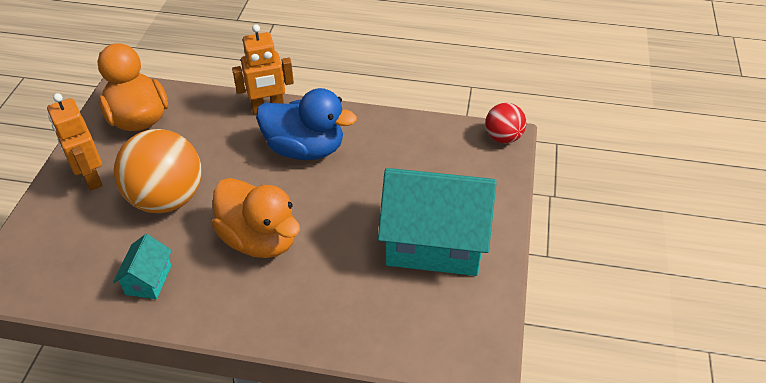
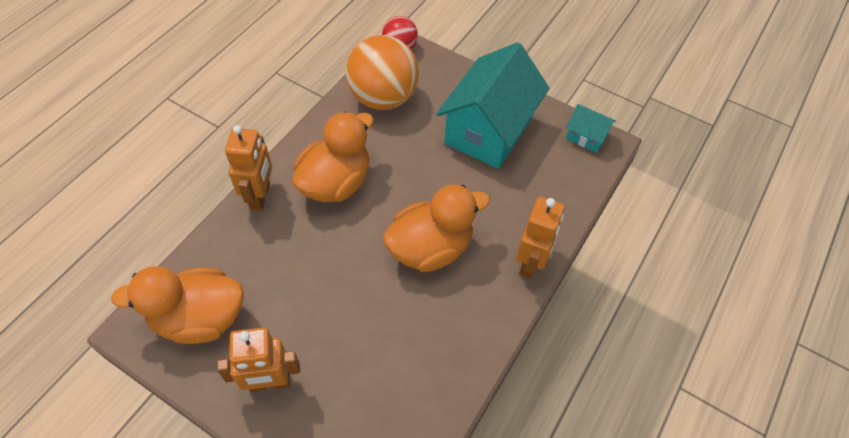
camera: 70 degrees left, 10 degrees up
turquoise house [113,234,172,299] -> turquoise house moved to [566,104,616,153]
orange ball [114,129,201,213] -> orange ball moved to [346,35,419,110]
blue duck [256,88,357,160] -> orange duck [292,111,374,202]
none -> orange robot [516,196,565,279]

